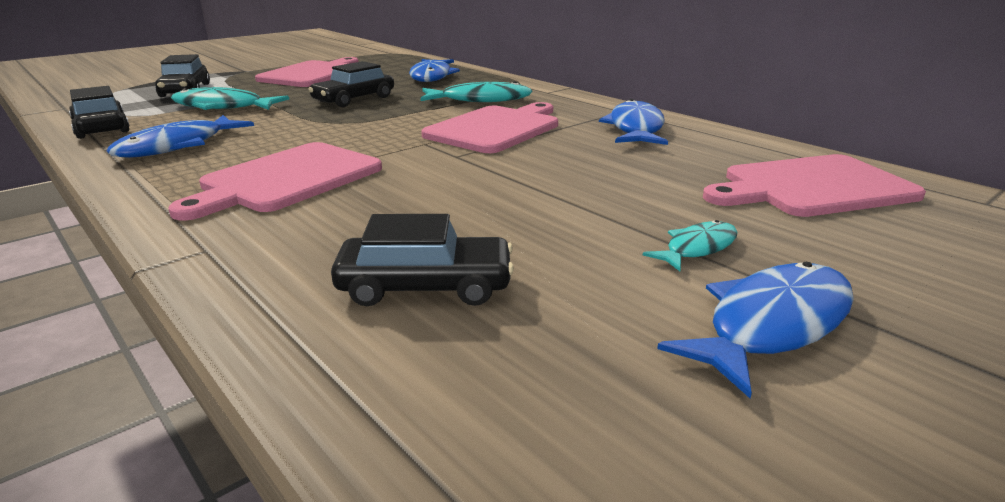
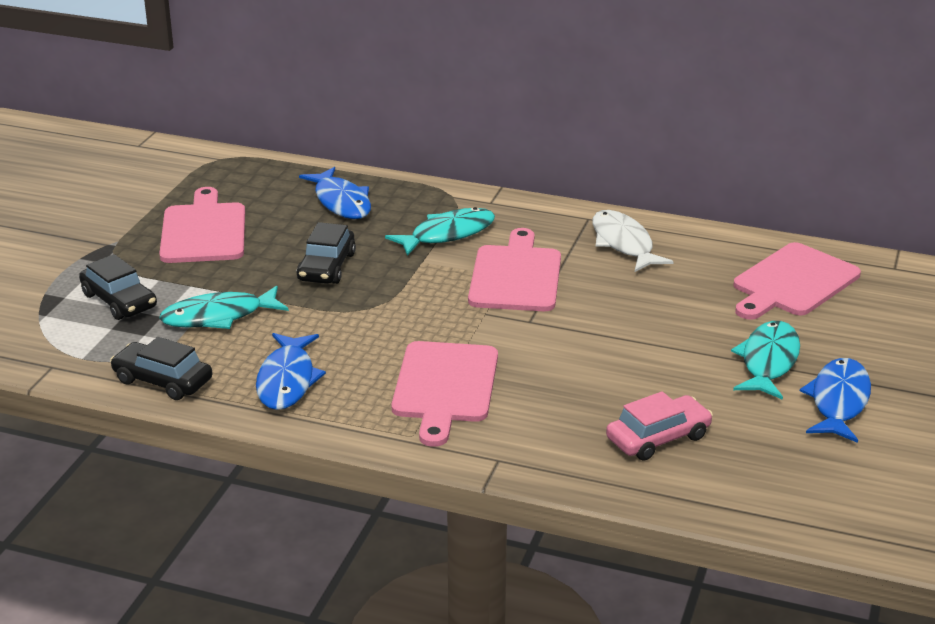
camera: 30 degrees left, 5 degrees up
black car [331,214,514,306] -> pink car [606,391,713,461]
blue fish [599,99,668,145] -> white fish [592,210,674,272]
turquoise fish [643,220,738,271] -> turquoise fish [731,321,800,400], size x1.73

